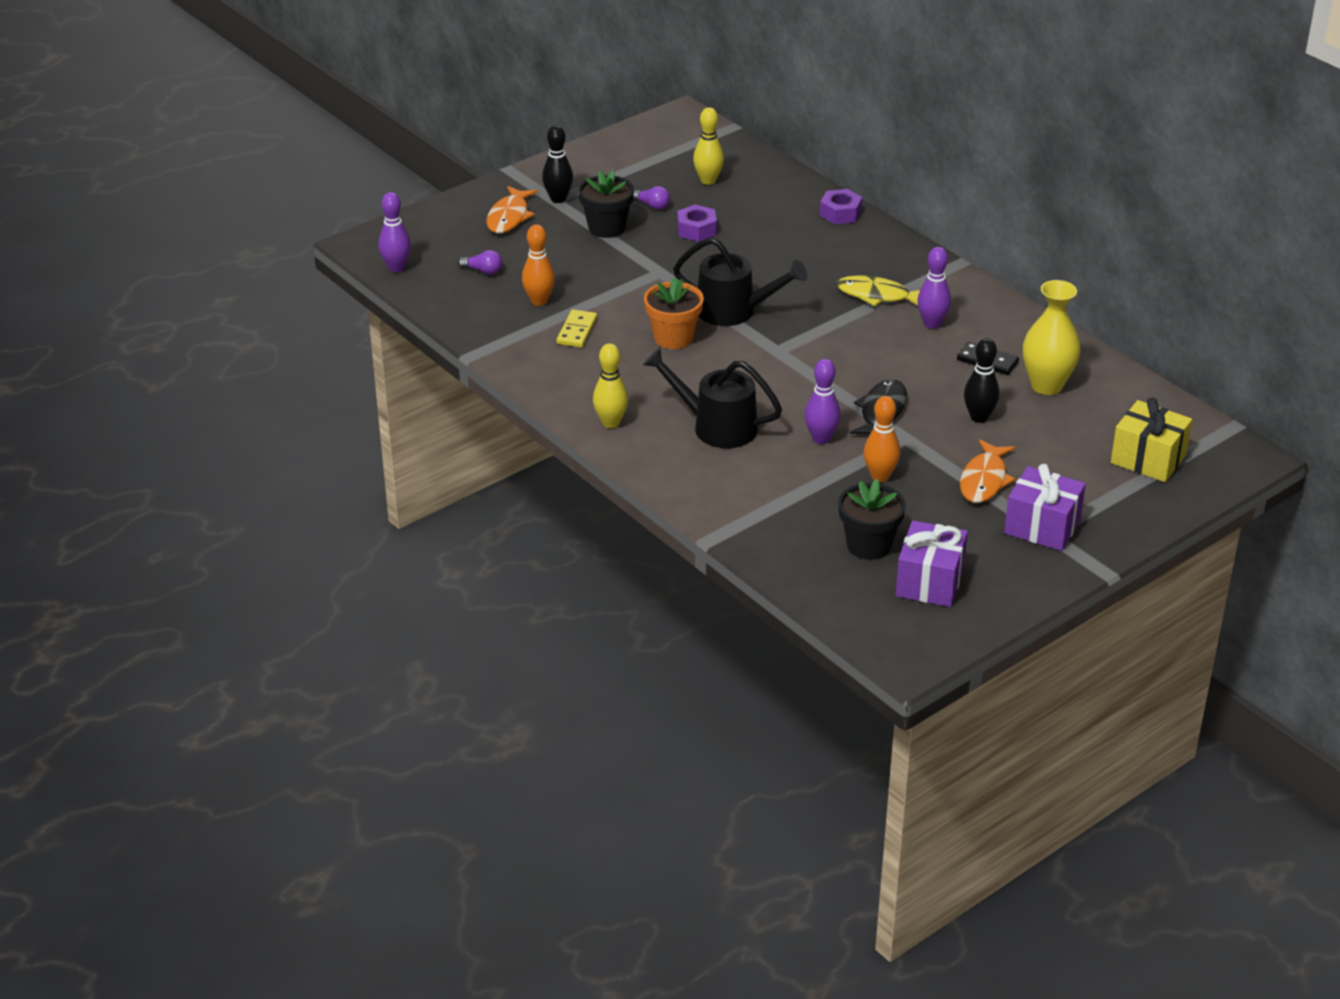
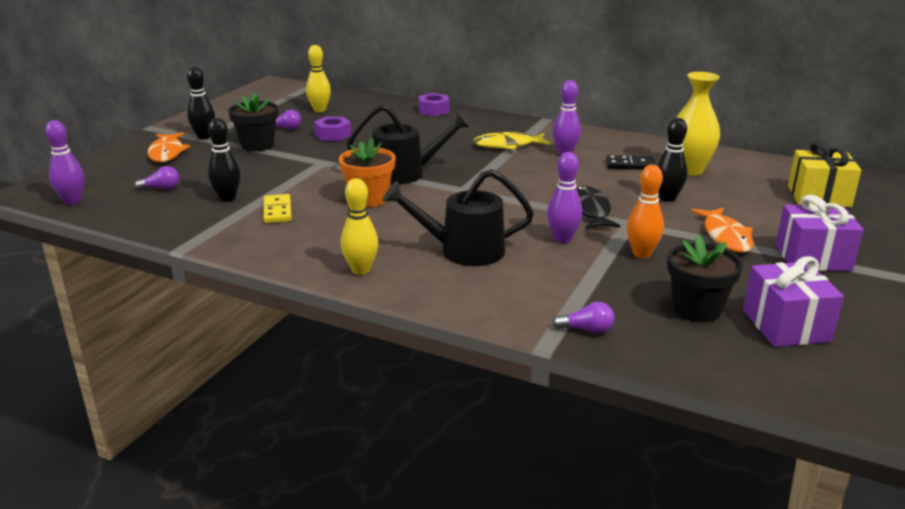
camera: 25 degrees left, 10 degrees down
orange bowling pin [522,224,555,306] -> black bowling pin [208,118,241,202]
none -> purple light bulb [552,302,614,334]

